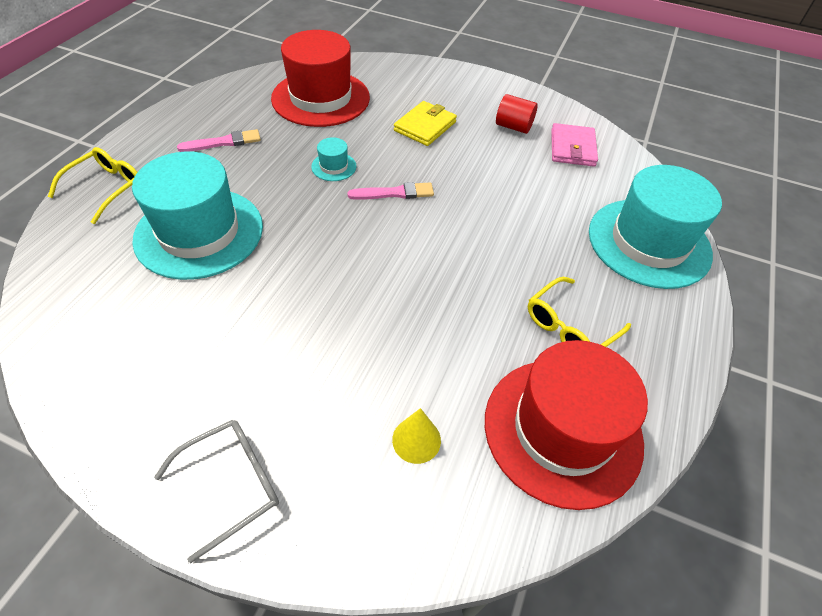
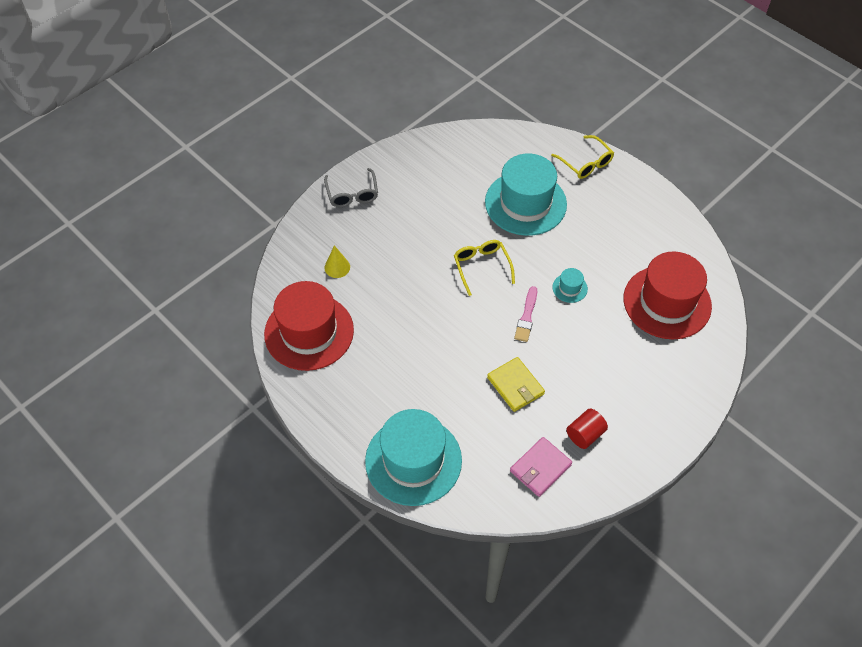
camera: 115 degrees right, 5 degrees up
pink brush [177,129,261,152] -> none
yellow wallet [394,101,457,146] -> yellow wallet moved to [487,357,545,412]
yellow glasses [528,277,631,347] -> yellow glasses moved to [454,240,515,296]
pink wallet [551,123,598,167] -> pink wallet turned 75 degrees counterclockwise [510,437,572,497]

